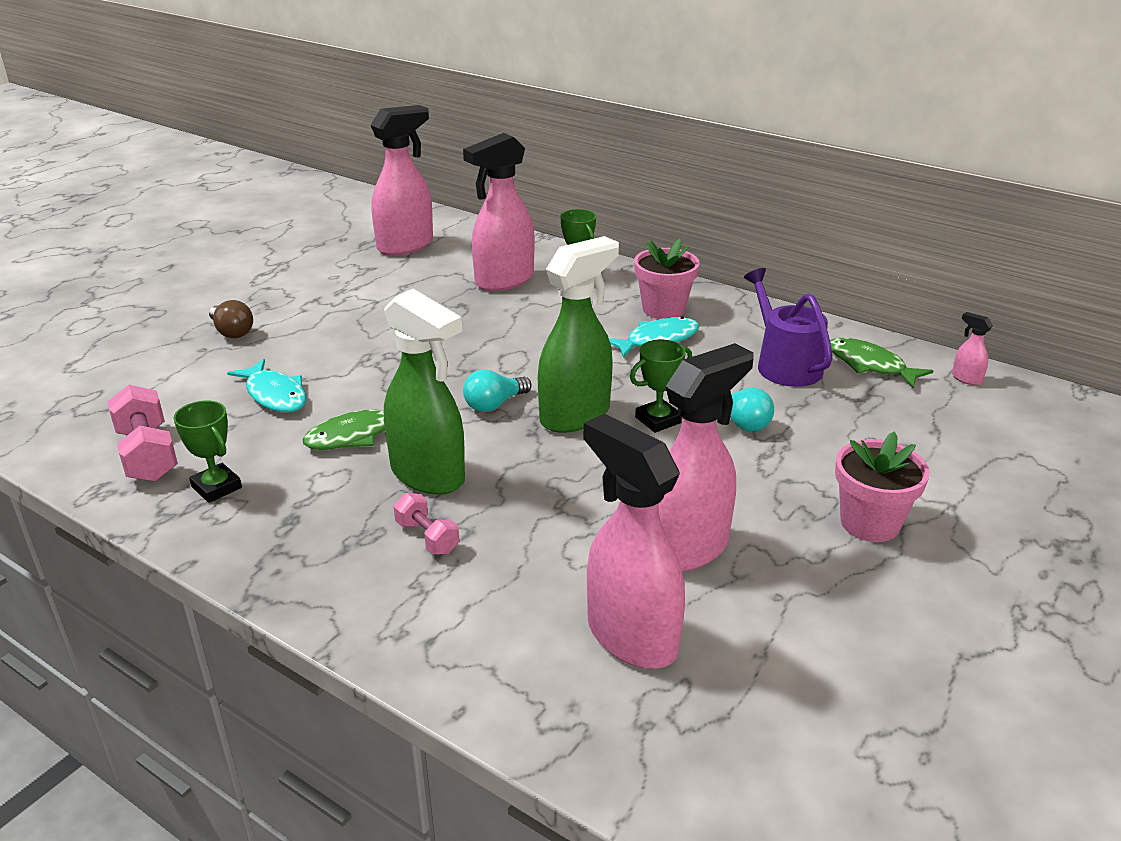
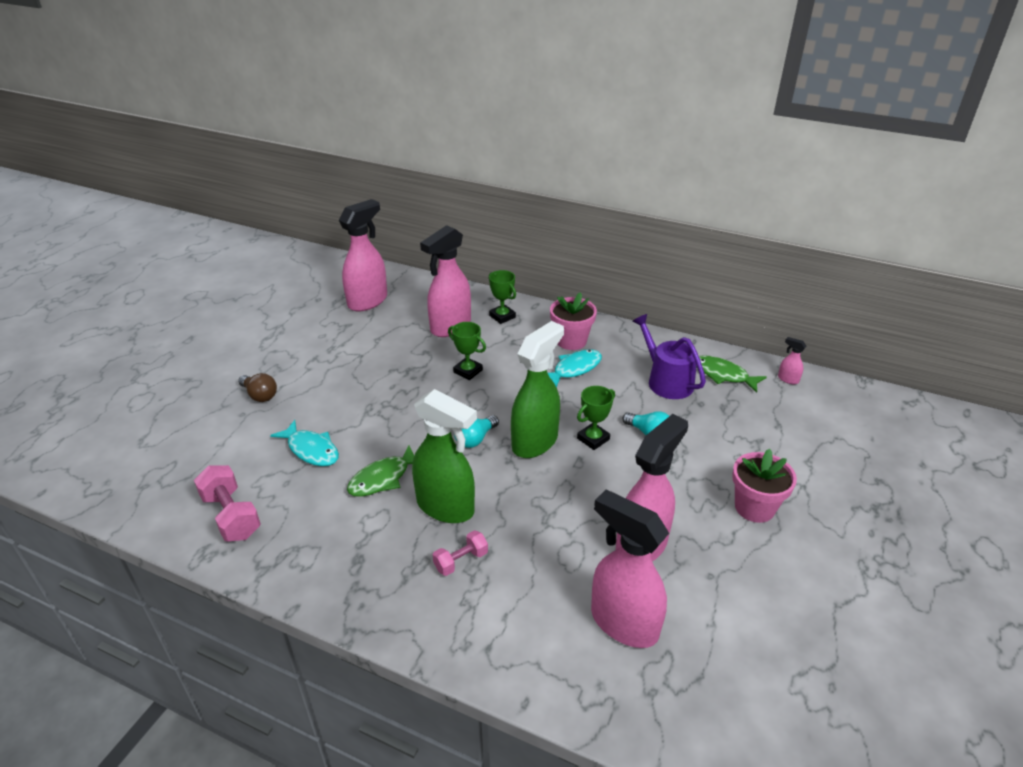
camera: 10 degrees left, 5 degrees up
green trophy [173,401,242,503] -> green trophy moved to [448,322,486,380]
pink dumbbell [394,493,459,554] -> pink dumbbell turned 75 degrees counterclockwise [433,530,488,576]

